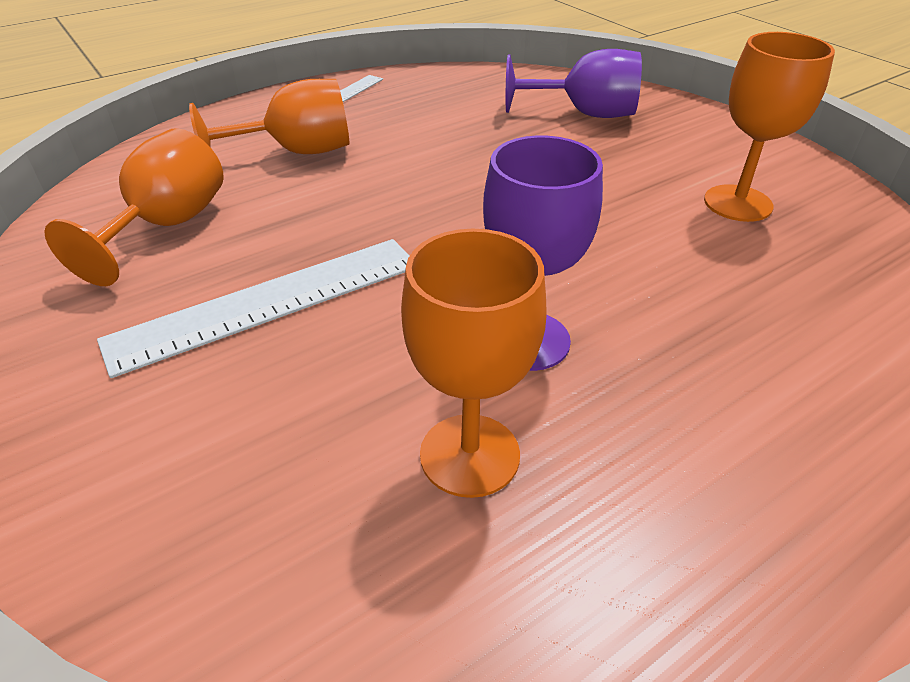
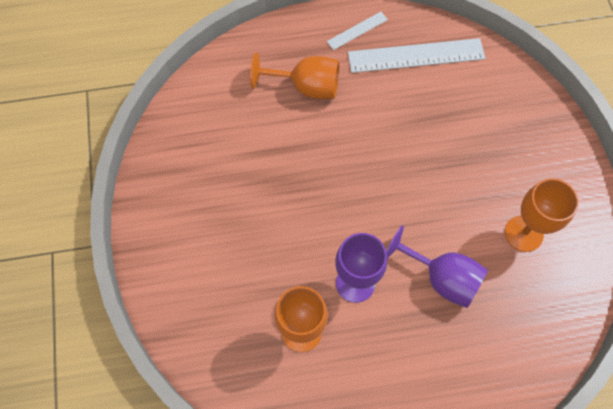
camera: 25 degrees right, 25 degrees up
orange goblet [44,128,224,286] -> none
white ruler [97,239,409,378] -> white ruler moved to [348,38,485,73]
purple goblet [506,49,642,118] -> purple goblet moved to [386,226,488,308]

